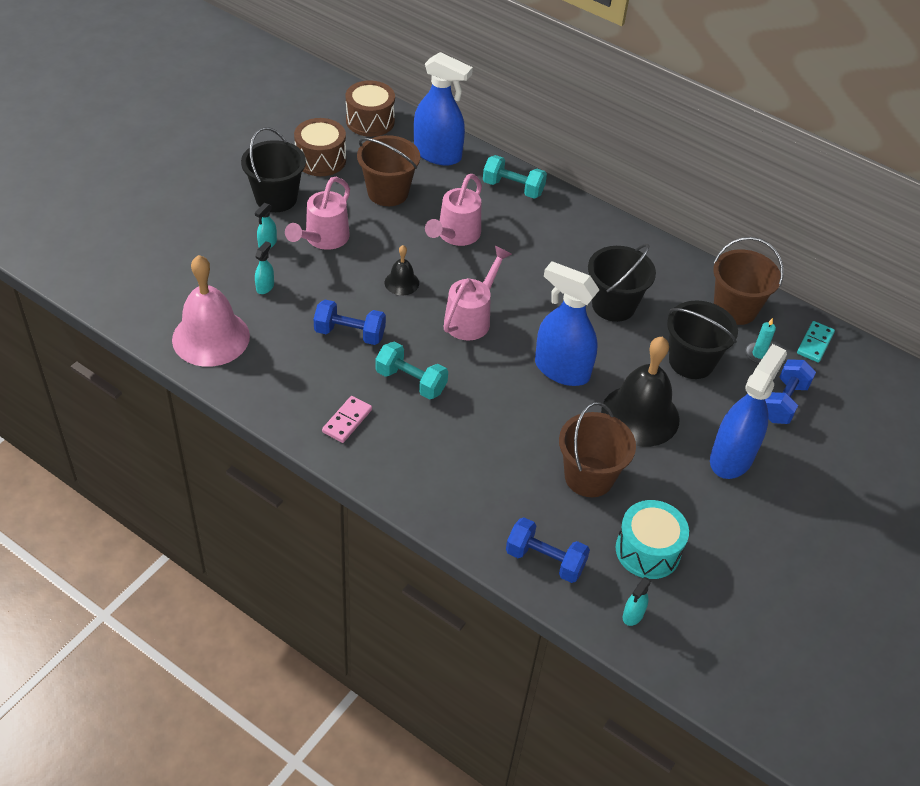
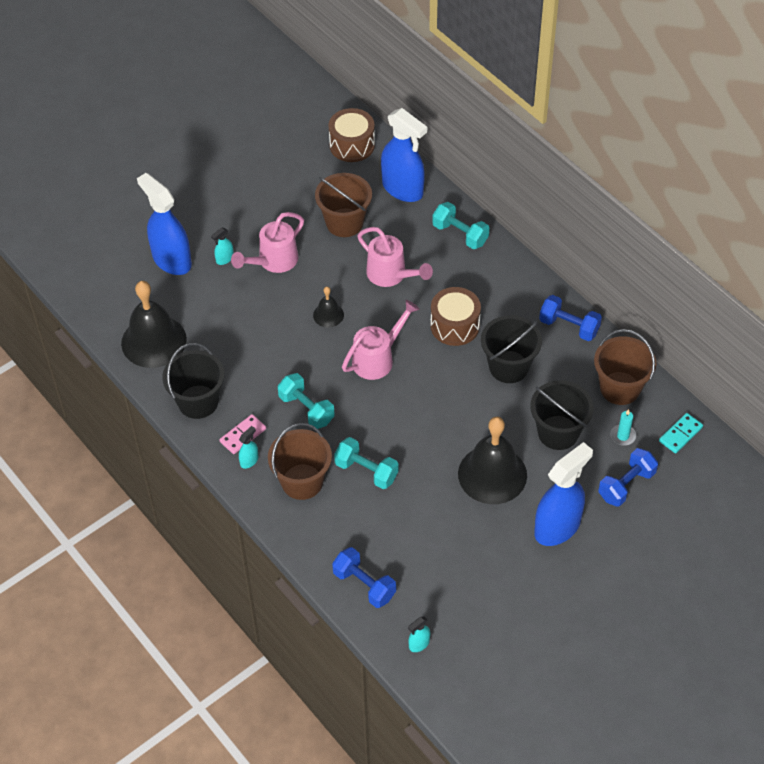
camera: 20 degrees right, 5 degrees up
pink bell [172,255,250,367] -> black bell [121,281,187,368]
black bucket [241,127,306,212] -> black bucket moved to [162,343,225,419]
turquoise spray bottle [255,241,274,294] -> turquoise spray bottle moved to [239,426,258,469]
brown drum [294,118,346,176] -> brown drum moved to [430,287,481,346]
blue dumbbell [314,300,386,345] -> blue dumbbell moved to [539,295,602,341]
pink watering can [425,174,482,246] -> pink watering can turned 90 degrees counterclockwise [357,227,433,287]
blue spray bottle [535,261,599,386] -> blue spray bottle moved to [137,173,192,275]
brown bucket [559,402,636,497] -> brown bucket moved to [268,423,332,500]
turquoise drum [616,500,689,579] -> none
none -> turquoise dumbbell [334,437,399,489]

